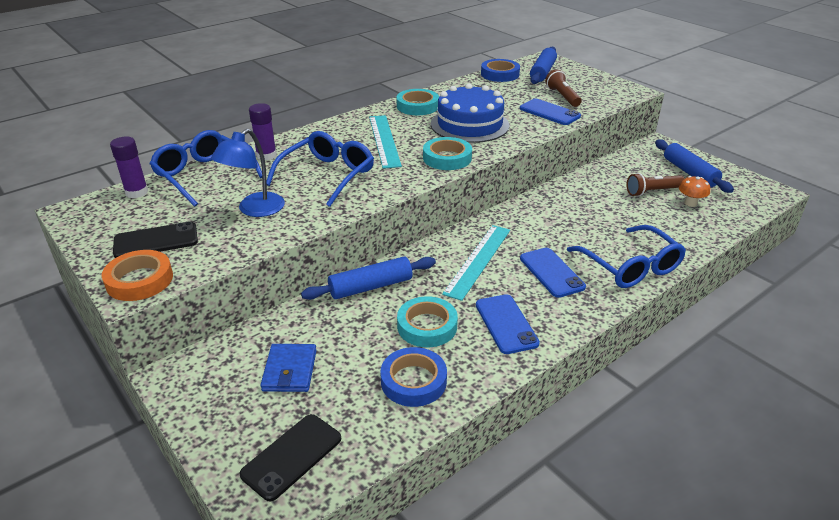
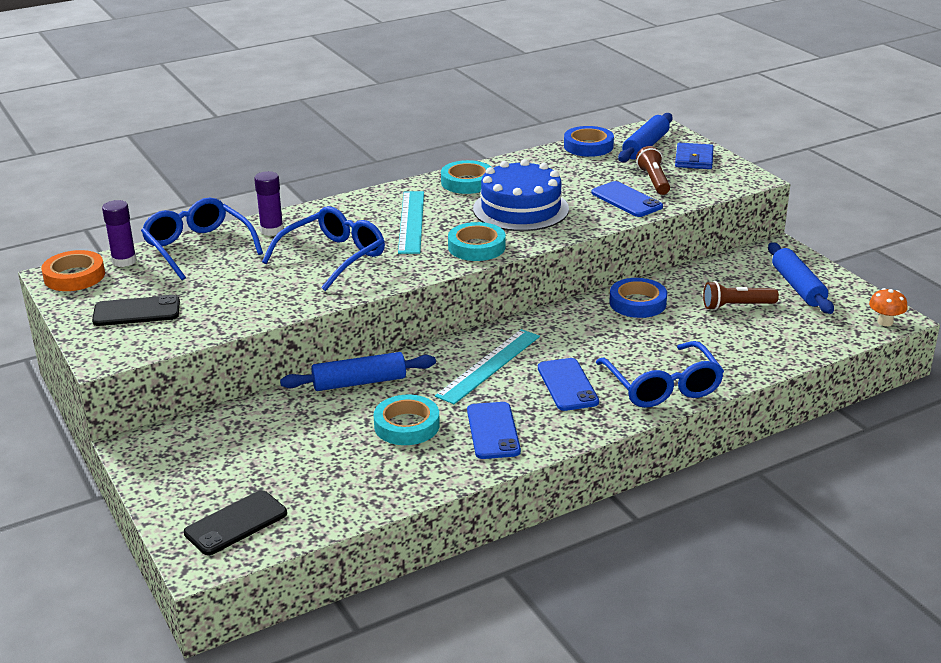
camera: 10 degrees right, 5 degrees down
orange tape [102,250,173,301] -> orange tape moved to [41,250,105,291]
blue lamp [211,129,285,217] -> none
blue wallet [261,344,317,392] -> blue wallet moved to [675,143,714,169]
blue tape [380,347,447,407] -> blue tape moved to [609,278,667,318]
orange mushroom [679,176,710,207] -> orange mushroom moved to [869,288,908,326]

